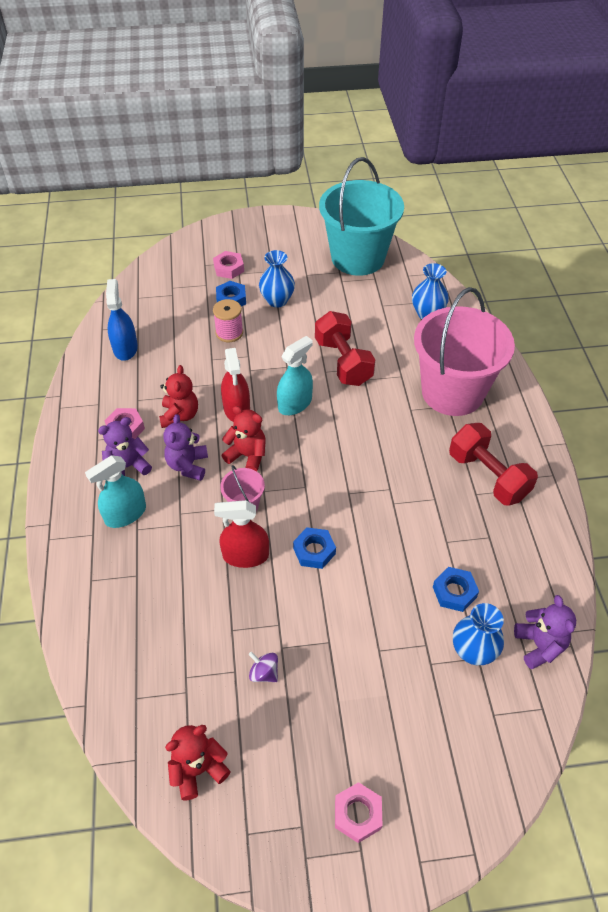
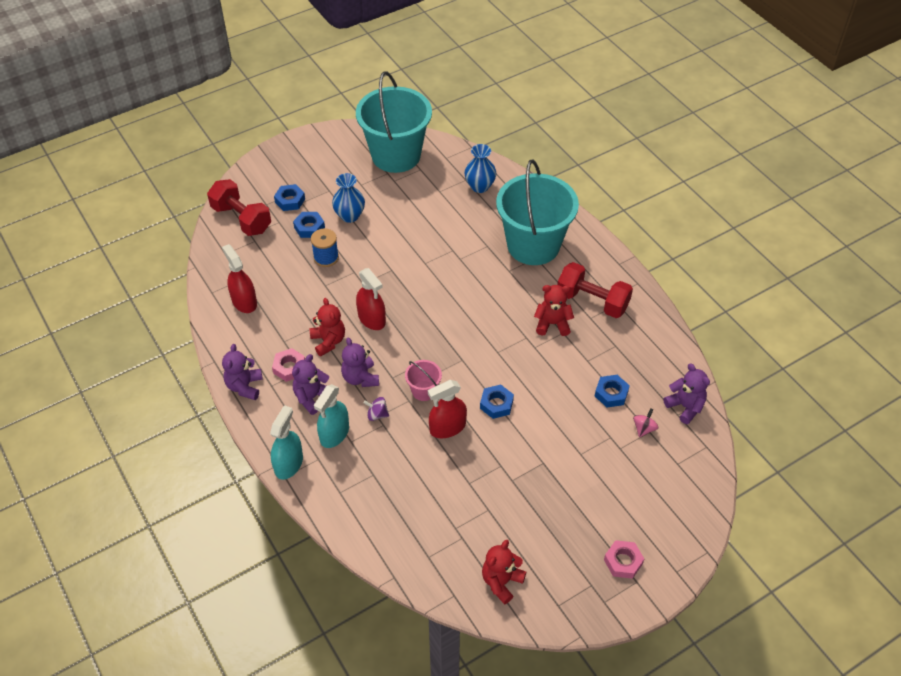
camera: 25 degrees left, 0 degrees up
blue spray bottle [106,279,138,361] -> red spray bottle [222,244,257,313]
pink nut [213,251,244,279] -> blue nut [274,184,305,211]
pink spool [213,299,243,342] -> blue spool [311,229,339,267]
red teddy bear [222,406,266,471] -> red teddy bear moved to [534,285,574,336]
purple spinning top [249,652,278,682] -> purple spinning top moved to [364,397,389,421]
turquoise spray bottle [277,336,313,415] -> turquoise spray bottle moved to [270,405,303,480]
red dumbbell [315,311,375,386] -> red dumbbell moved to [207,179,271,236]
pink bucket [414,287,515,416] -> turquoise bucket [496,159,579,265]
blue vase [453,603,504,665] -> pink spinning top [633,408,658,437]
none -> purple teddy bear [222,344,263,400]

